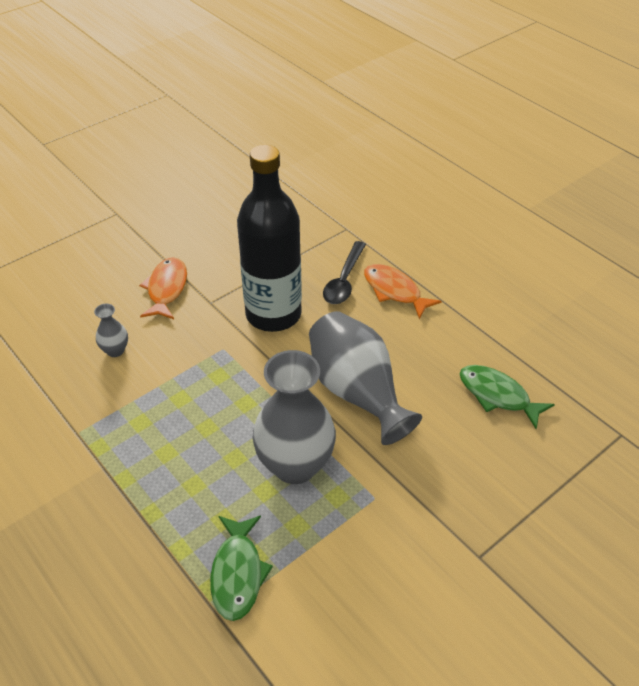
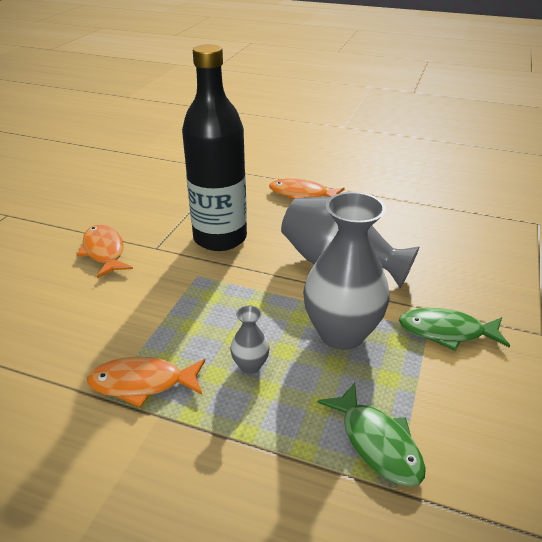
camera: 30 degrees left, 10 degrees down
grey vase [94,304,128,357] -> grey vase moved to [230,306,269,374]
black spoon [323,241,366,304] -> none
green fish [460,365,555,429] -> green fish moved to [399,308,510,351]
none -> orange fish [87,357,205,407]

